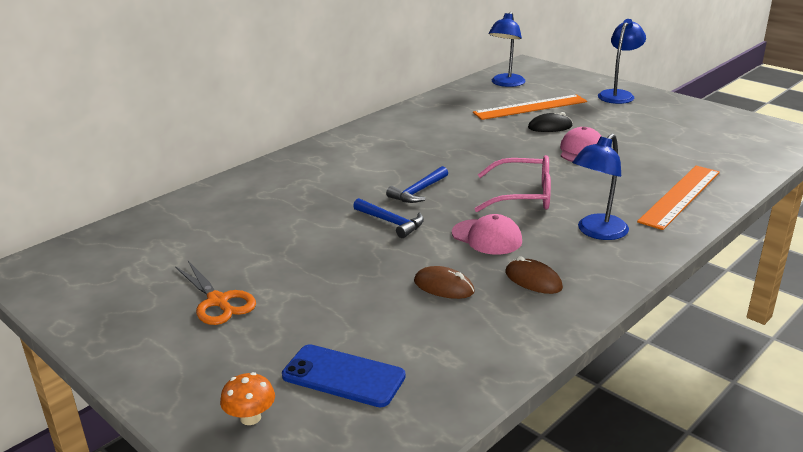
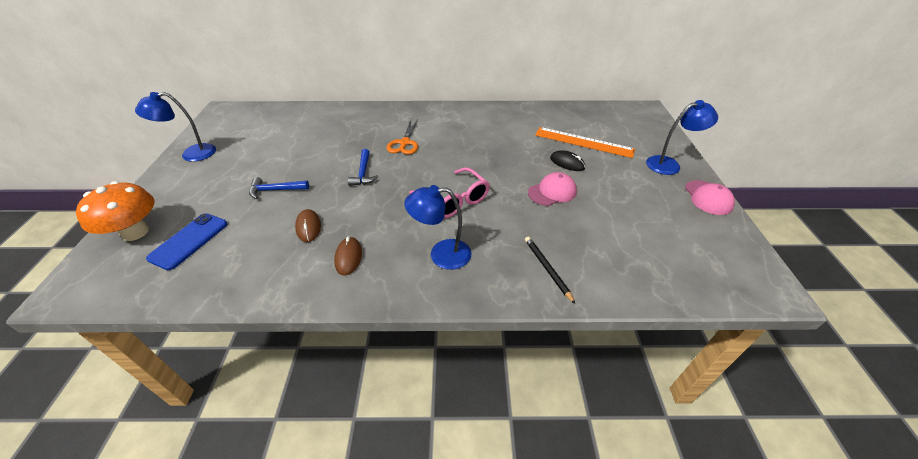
camera: 45 degrees right, 15 degrees up
orange scissors [175,261,256,325] -> orange scissors moved to [387,119,418,154]
orange mushroom [220,372,275,425] -> orange mushroom [76,181,155,241], size x2.00
blue phone [282,344,406,407] -> blue phone turned 45 degrees clockwise [146,214,227,270]
blue hammer [386,166,448,203] -> blue hammer moved to [249,177,309,199]
pink cap [452,214,522,255] -> pink cap moved to [685,180,735,215]
blue lamp [489,12,525,87] -> blue lamp moved to [135,92,216,162]
orange ruler [637,166,720,230] -> black pencil [525,237,575,304]

